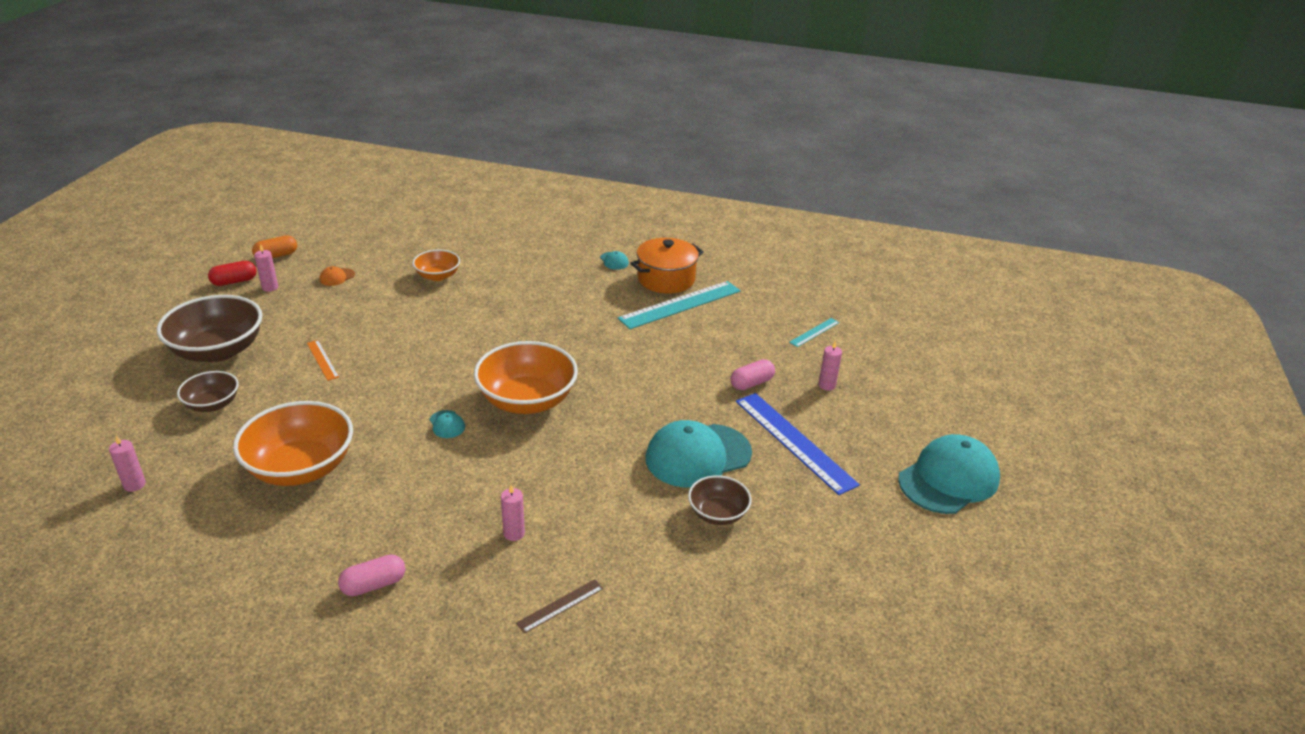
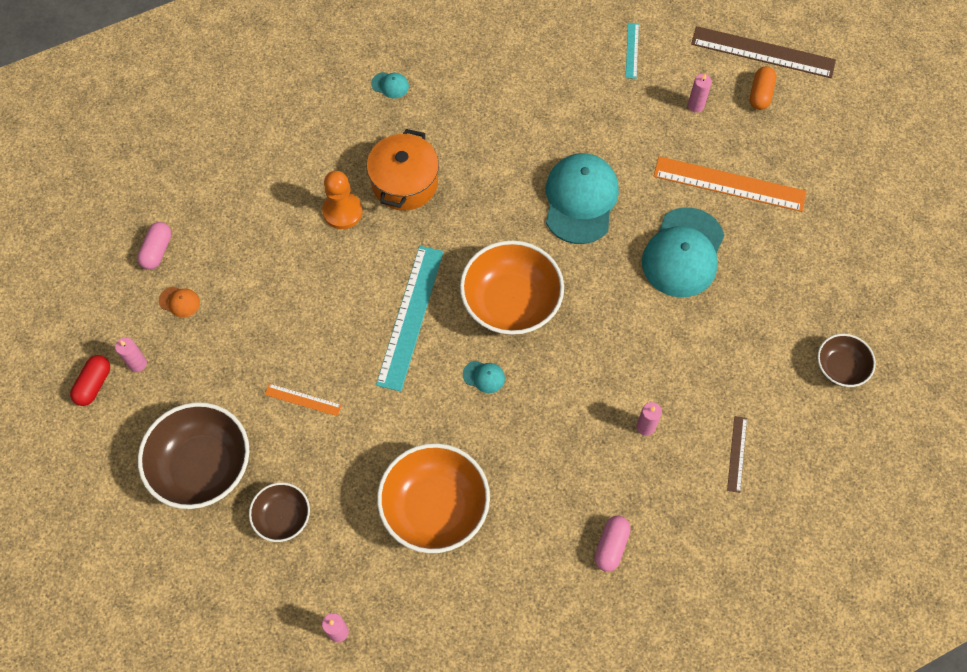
camera: 40 degrees left, 30 degrees up
orange capsule [252,235,297,258] -> orange capsule moved to [750,66,776,110]
orange cap [319,266,355,286] -> orange cap turned 75 degrees counterclockwise [159,286,200,318]
orange bowl [412,250,460,281] -> none
turquoise ruler [618,281,741,329] -> turquoise ruler moved to [376,246,443,392]
orange pot [630,238,704,294] -> orange pot moved to [367,129,439,210]
brown bowl [688,475,752,525] -> brown bowl moved to [817,334,876,387]
pink capsule [730,359,775,390] -> pink capsule moved to [137,222,172,270]
blue ruler [736,393,860,495] -> orange ruler [653,156,806,212]
turquoise cap [898,434,1000,514] -> turquoise cap moved to [546,153,619,244]
none -> orange pawn [322,171,363,229]
none -> brown ruler [691,26,836,78]

